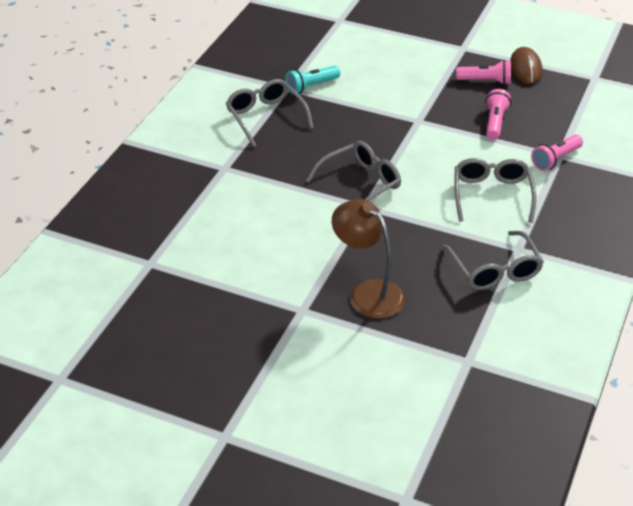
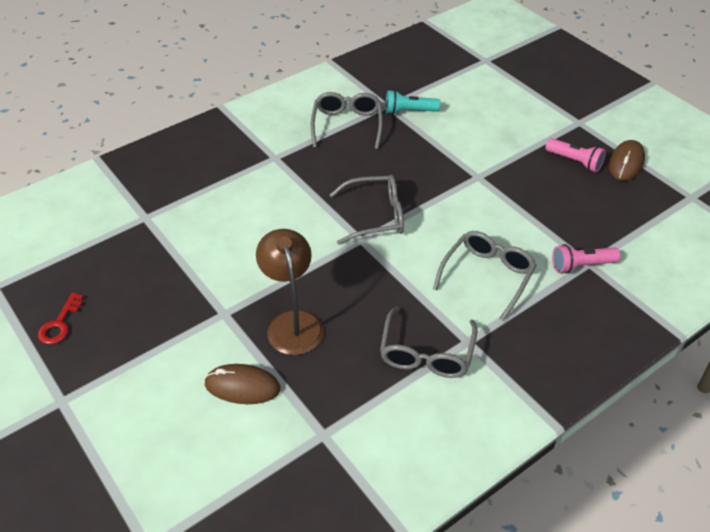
camera: 30 degrees right, 5 degrees up
pink flashlight [485,89,511,140] -> none
none -> red key [38,293,84,344]
none -> brown mouse [204,364,281,404]

